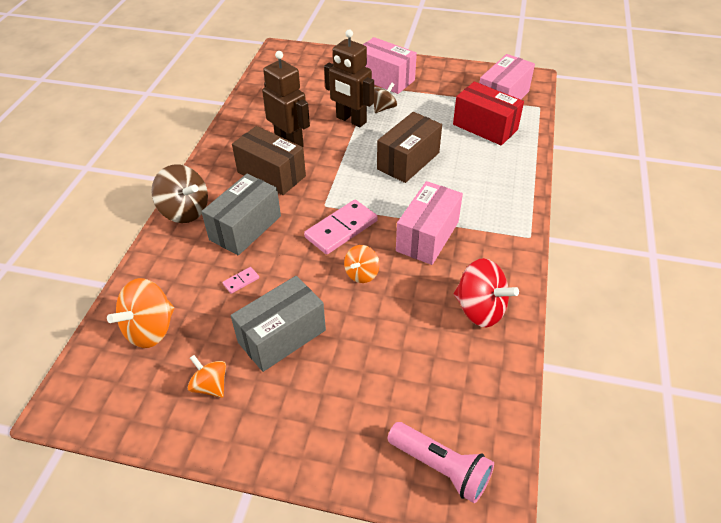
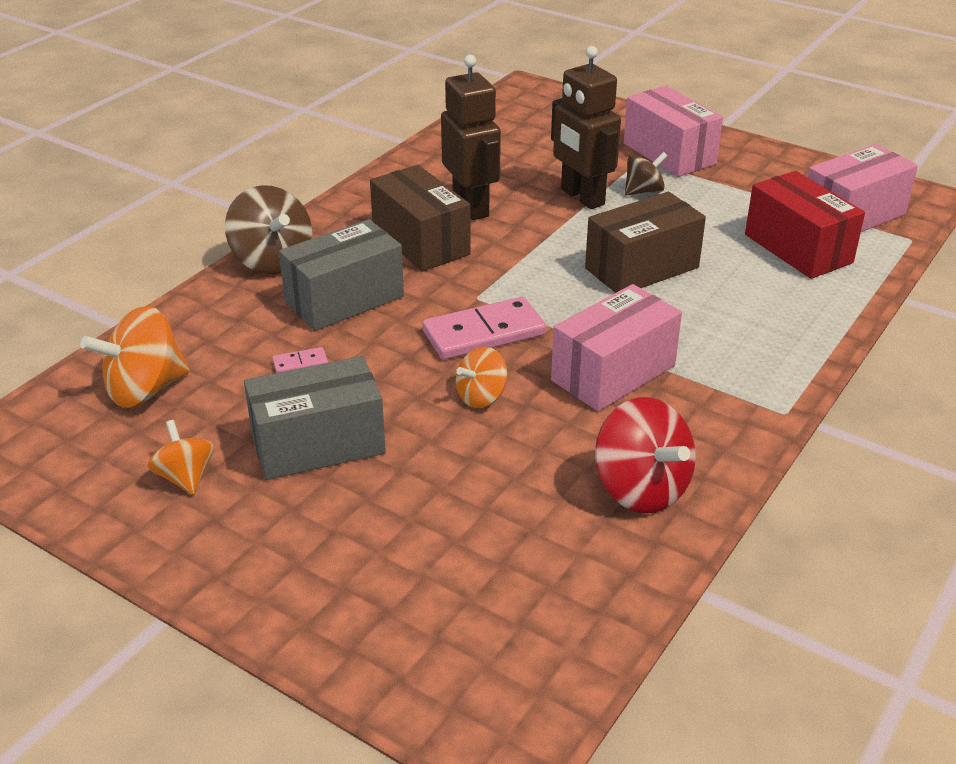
camera: 20 degrees right, 10 degrees down
pink flashlight [388,422,494,503] -> none

